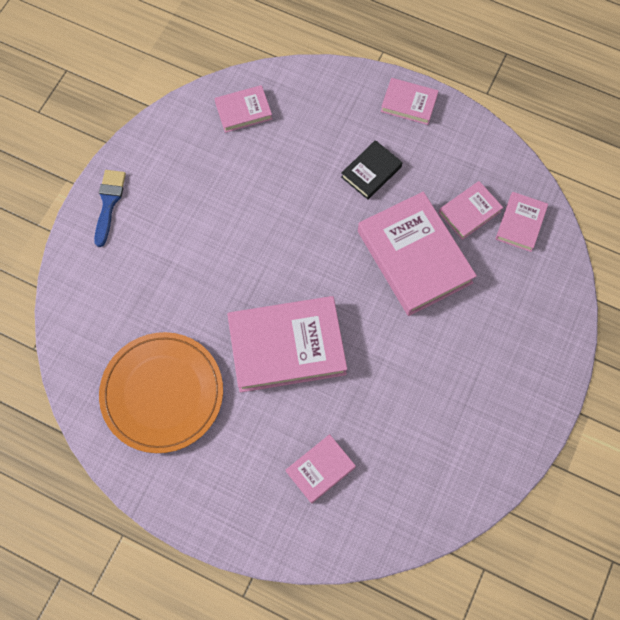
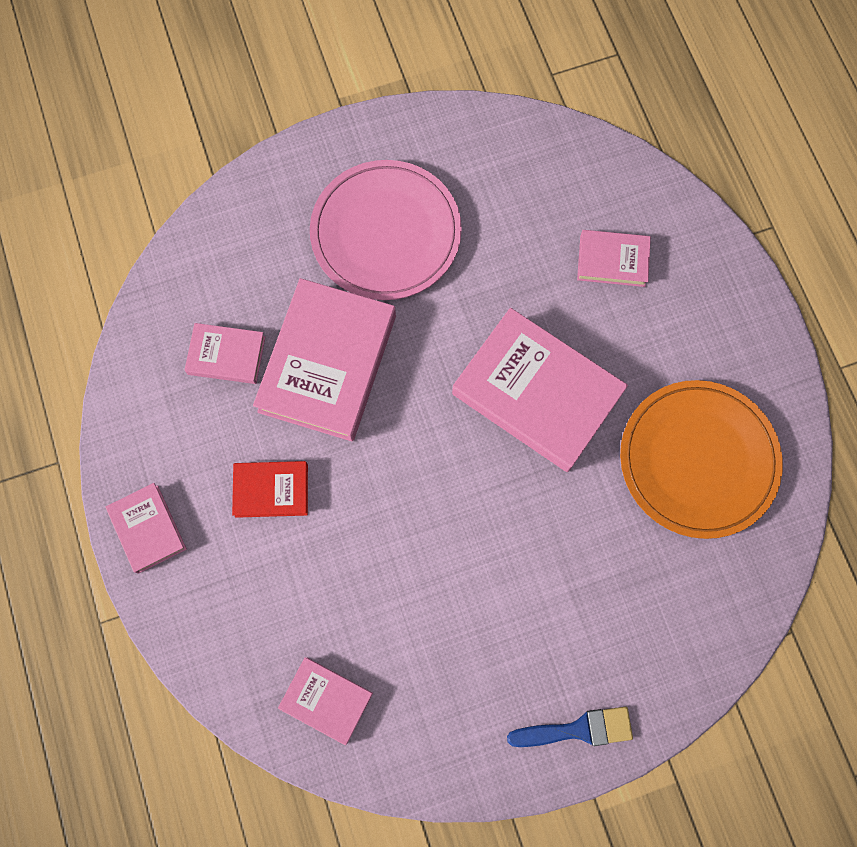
camera: 135 degrees left, 5 degrees up
blue brush [94,170,126,247] -> blue brush turned 150 degrees counterclockwise [507,707,633,747]
black book [341,140,402,200] -> red book [232,461,308,518]
pink book [495,192,548,252] -> none
none -> pink plate [310,160,462,300]

